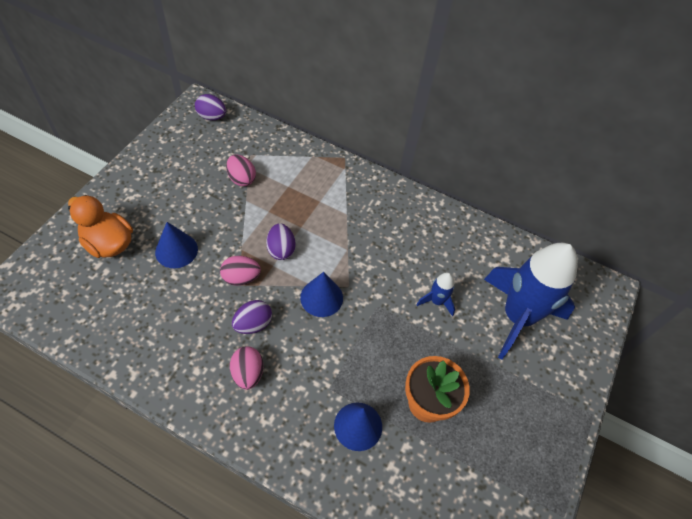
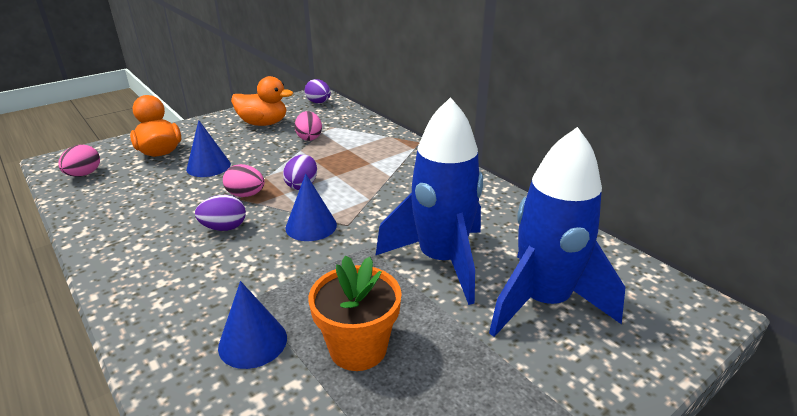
camera: 30 degrees right, 25 degrees down
pink egg [230,346,263,390] -> pink egg moved to [58,145,100,176]
blue rocket [416,272,455,317] -> blue rocket [375,97,483,305], size x2.37
none -> orange duck [231,76,293,126]

